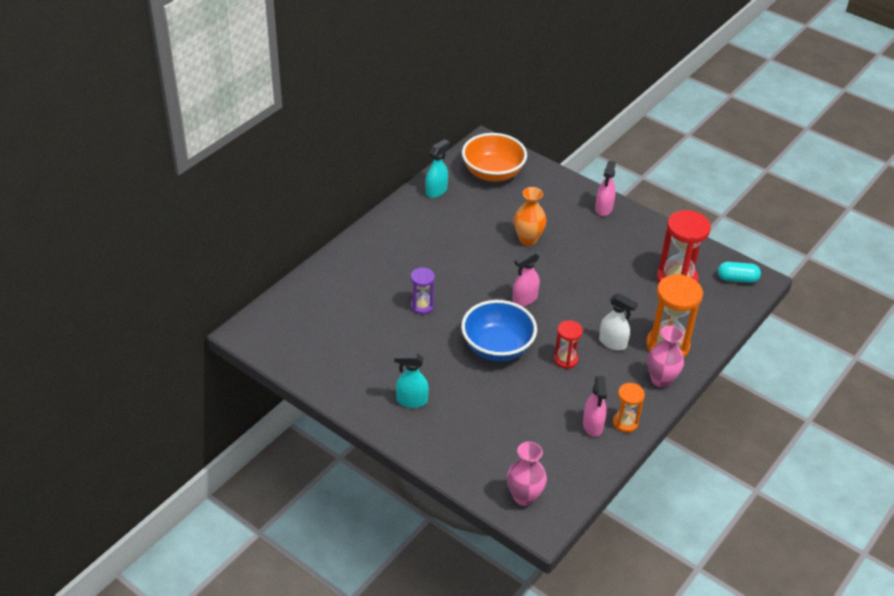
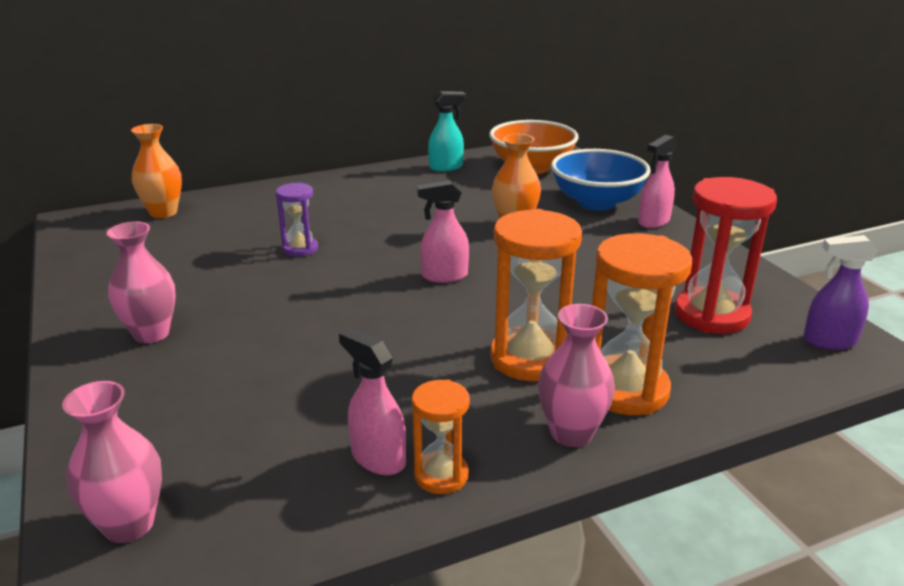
camera: 30 degrees right, 15 degrees down
turquoise spray bottle [394,353,429,408] -> pink vase [107,221,176,343]
blue bowl [461,300,537,361] -> blue bowl moved to [551,149,651,210]
red hourglass [554,320,583,369] -> none
pink spray bottle [583,376,607,437] -> pink spray bottle turned 105 degrees clockwise [339,328,406,475]
white spray bottle [599,293,638,351] -> orange hourglass [490,209,582,381]
turquoise capsule [718,262,761,283] -> purple spray bottle [803,235,878,350]
none -> orange vase [131,124,182,218]

